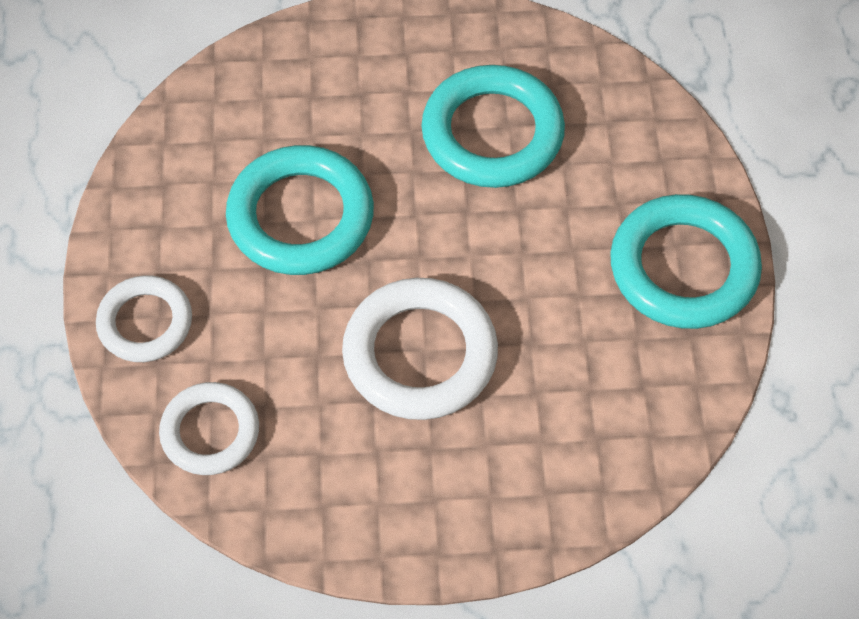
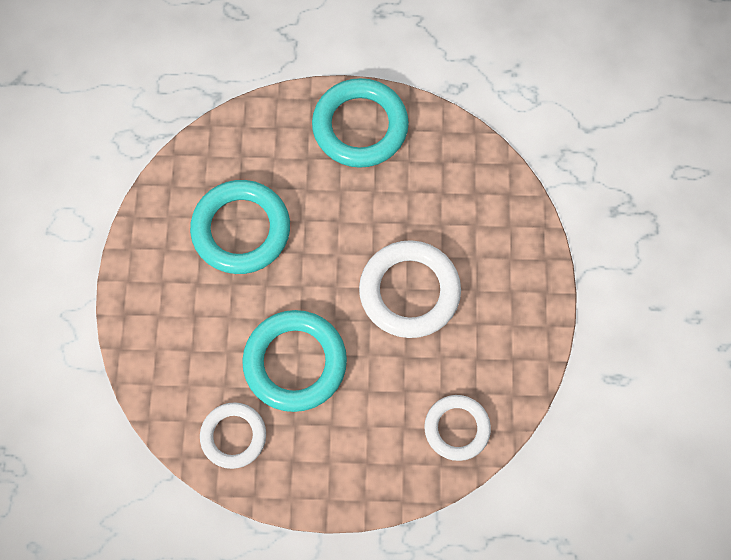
camera: 85 degrees left, 10 degrees up
white ring [96,275,192,362] -> white ring moved to [200,402,266,469]

